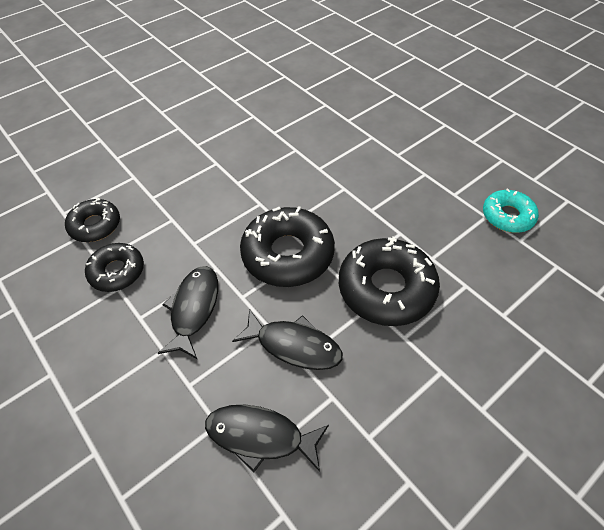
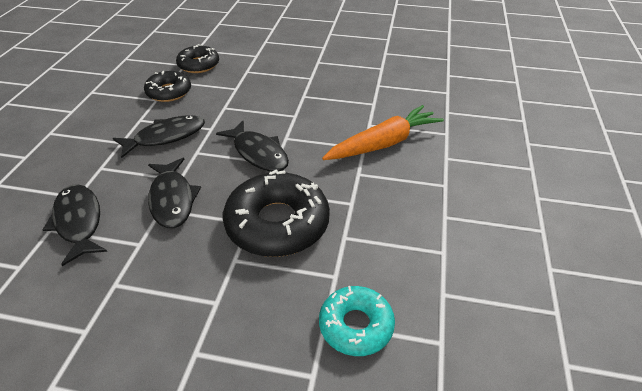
camera: 50 degrees right, 10 degrees down
black donut [240,206,335,287] -> black fish [216,121,289,172]
turquoise donut [483,188,539,233] -> turquoise donut moved to [319,286,395,356]
none -> orange carrot [322,105,444,160]

